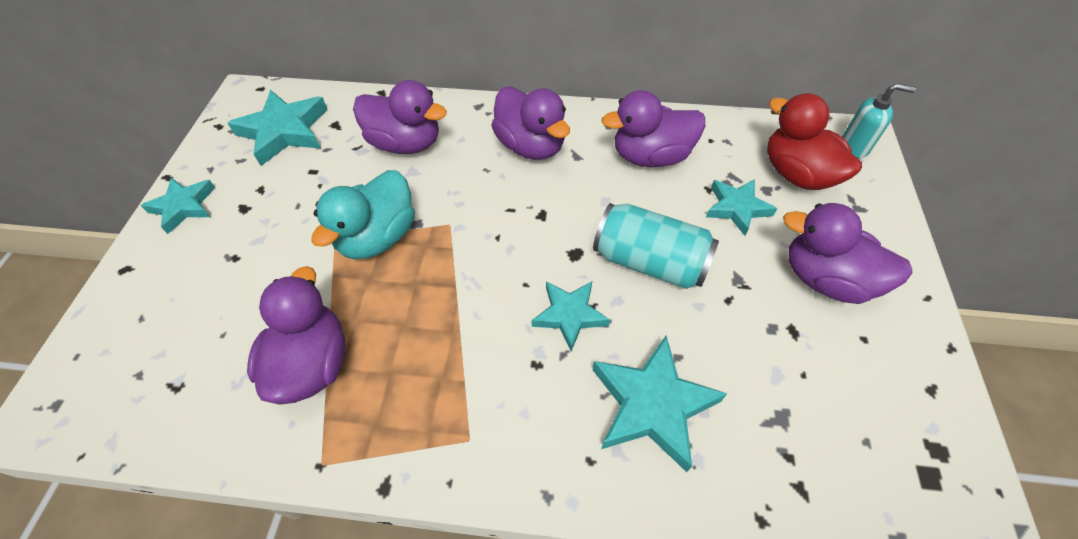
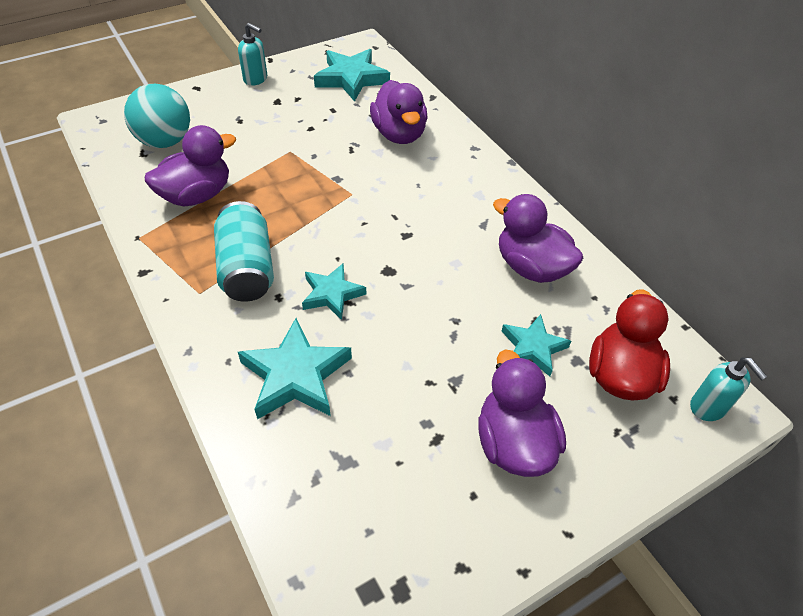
camera: 50 degrees right, 5 degrees down
turquoise star [141,178,215,234] -> turquoise soap dispenser [238,23,267,86]
turquoise duck [311,170,415,259] -> none
purple duck [491,86,570,160] -> none
turquoise can [593,203,719,289] -> turquoise can moved to [214,201,274,302]
none -> turquoise ball [124,84,190,148]

